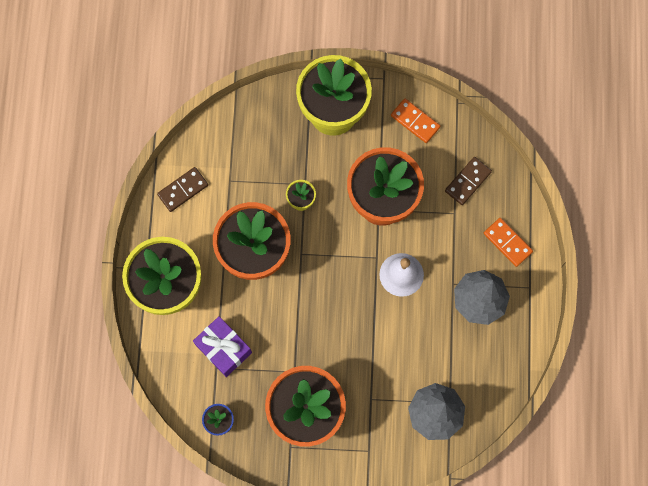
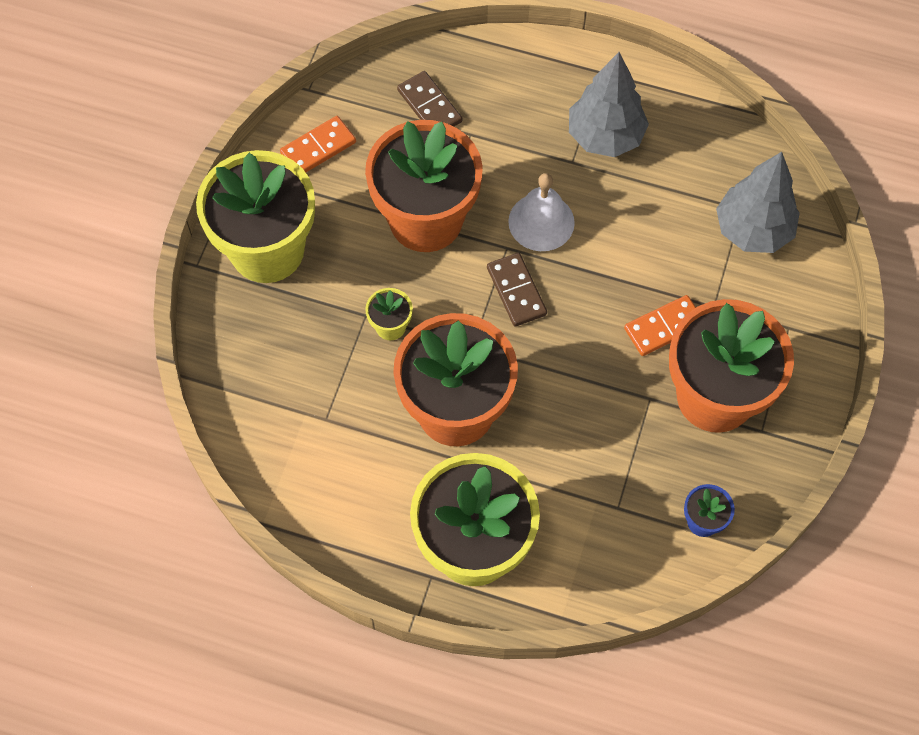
camera: 75 degrees left, 10 degrees down
brown domino [157,167,208,212] -> brown domino moved to [487,253,547,327]
purple gift [193,316,252,377] -> none
orange domino [484,218,533,267] -> orange domino moved to [624,295,696,356]

